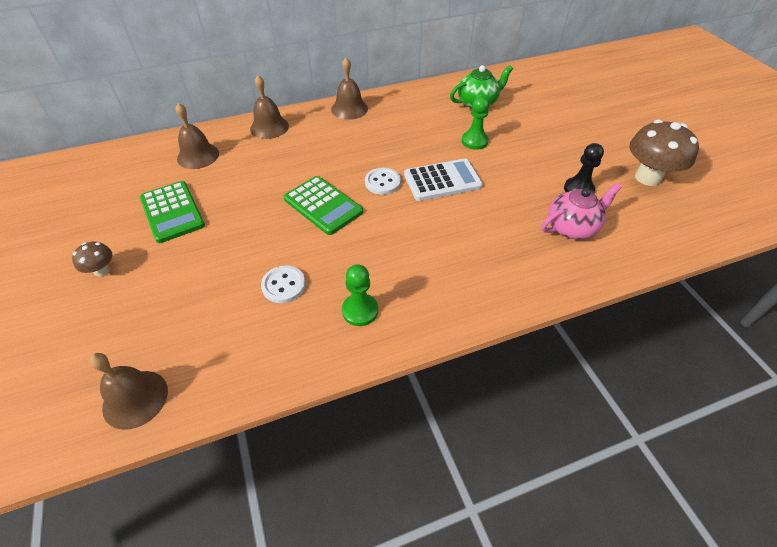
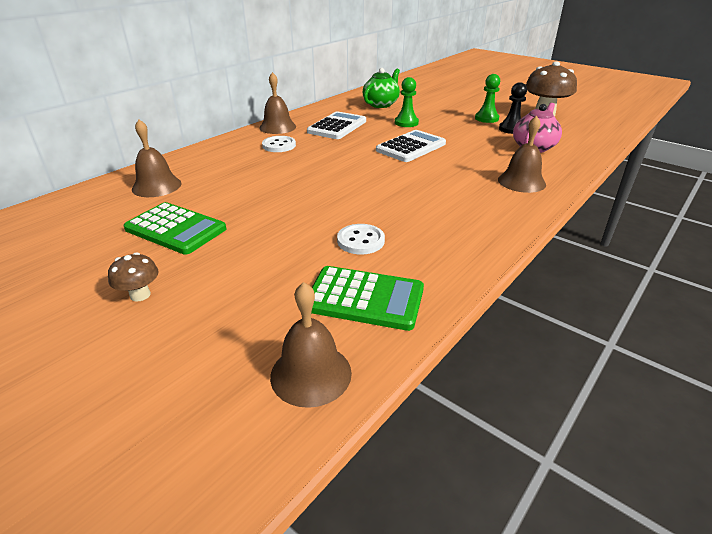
camera: 30 degrees left, 15 degrees down
brown bell [250,75,289,139] -> brown bell moved to [498,115,546,193]
green calculator [284,176,363,235] -> green calculator moved to [311,266,424,331]
green pawn [342,264,378,326] -> green pawn moved to [475,74,500,123]
white button [365,168,401,195] -> white button moved to [262,136,296,152]
none -> white calculator [307,111,366,139]

